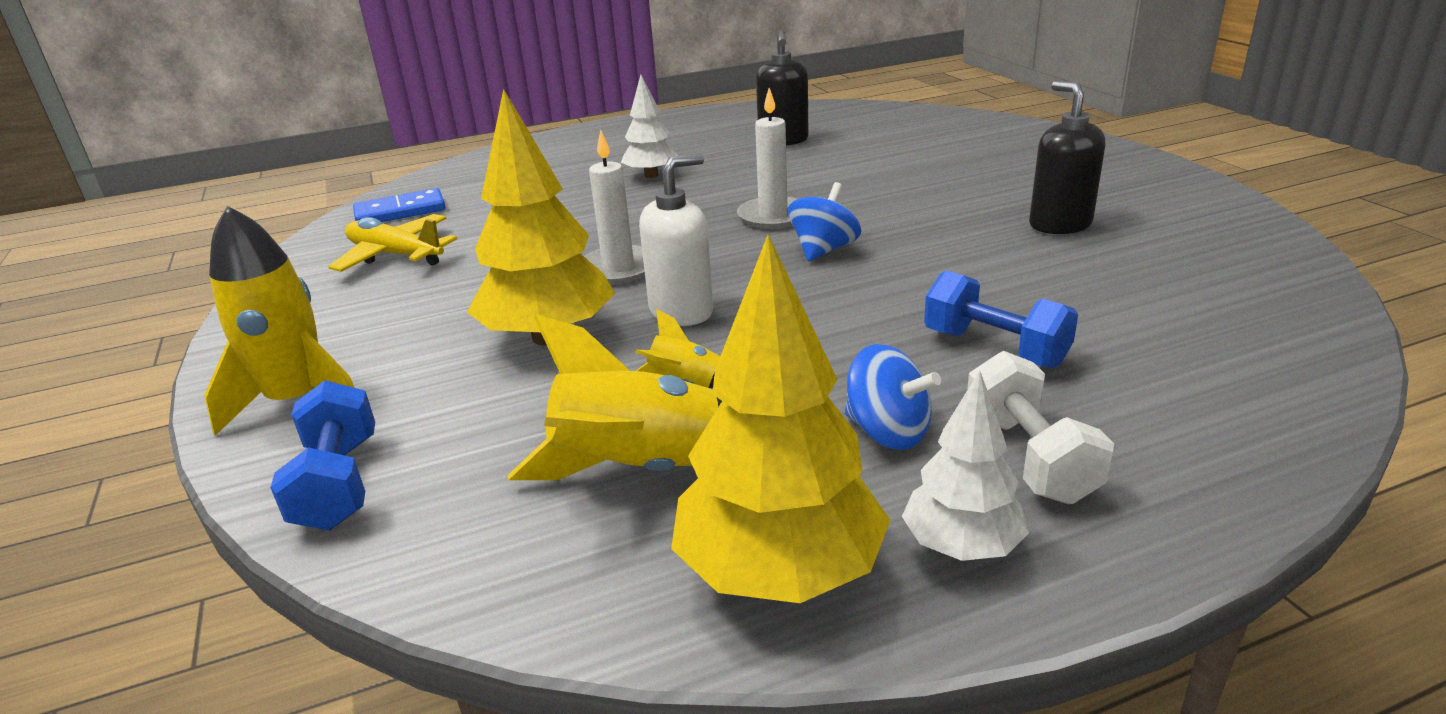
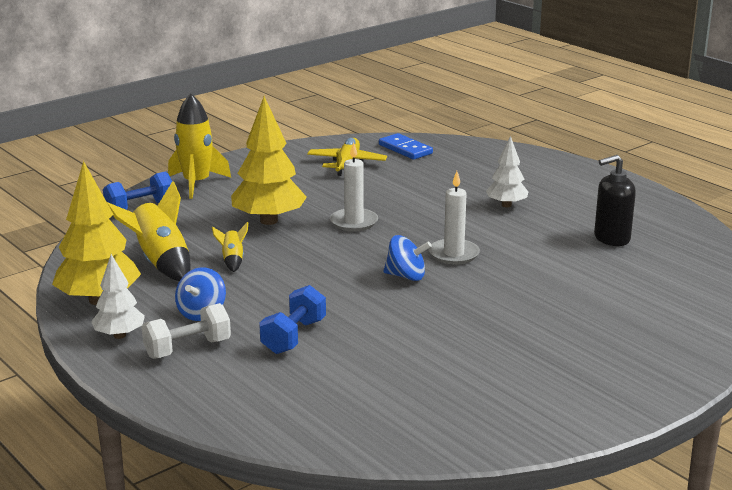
camera: 70 degrees right, 5 degrees down
white soap dispenser [639,153,713,326] -> none
black soap dispenser [1029,81,1105,234] -> none

